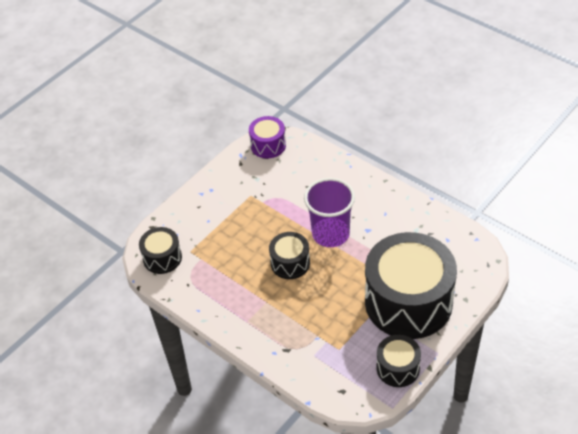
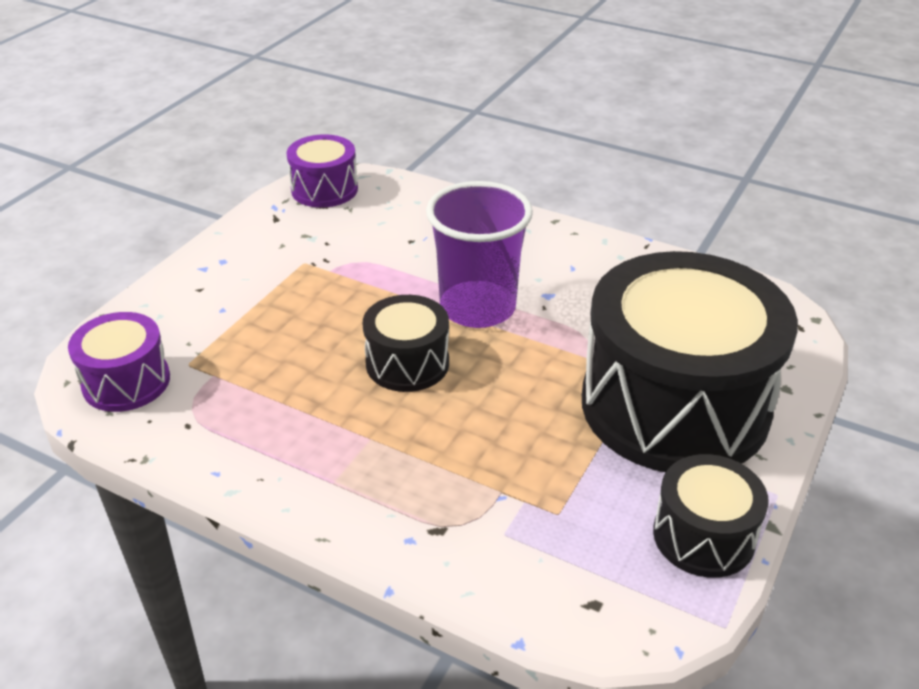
camera: 15 degrees left, 10 degrees down
black drum [139,227,182,274] -> purple drum [68,312,170,412]

